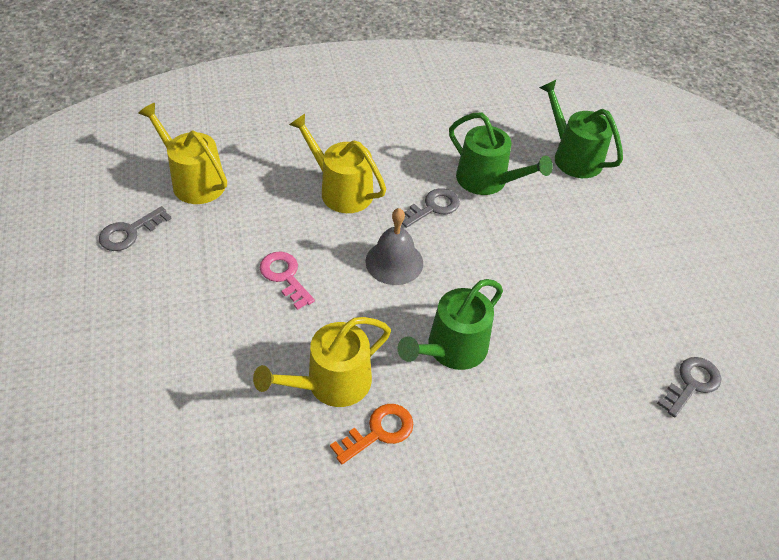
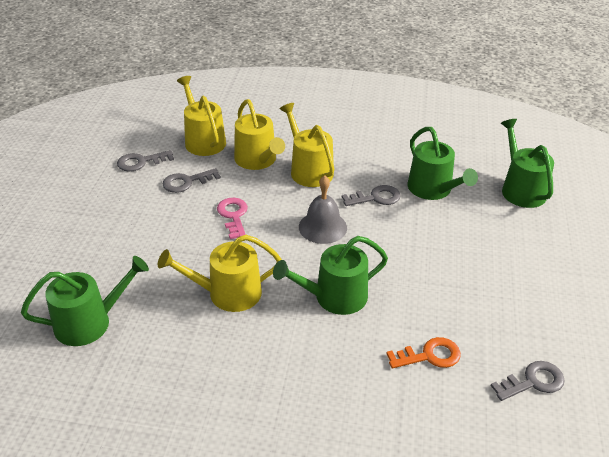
camera: 25 degrees right, 10 degrees down
orange key [330,404,413,464] -> orange key moved to [386,337,461,369]
none -> green watering can [21,256,149,346]
none -> grey key [163,168,221,193]
none -> yellow watering can [234,99,285,170]

